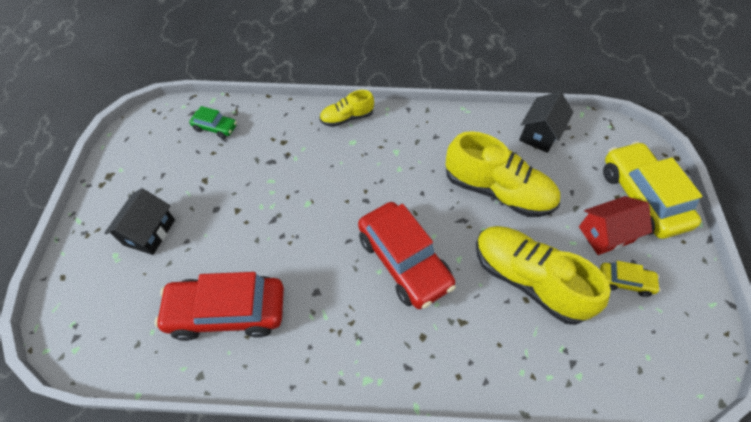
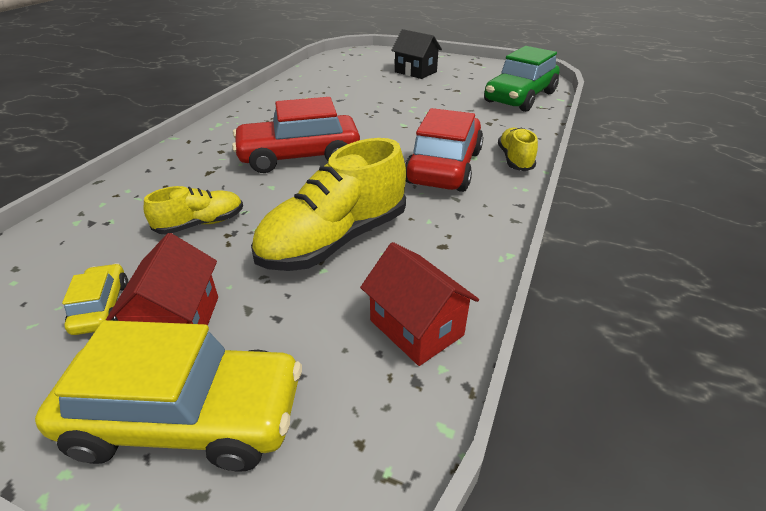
camera: 110 degrees right, 20 degrees down
red car [155,272,284,341] -> red car moved to [405,108,483,192]
green car [189,106,237,139] -> green car [484,46,560,112], size x2.08
yellow shoe [476,226,611,325] -> yellow shoe [144,186,243,234], size x0.53
black house [519,92,574,153] -> red house [360,242,479,366]
yellow car [600,261,660,297] -> yellow car turned 135 degrees clockwise [62,263,128,335]

